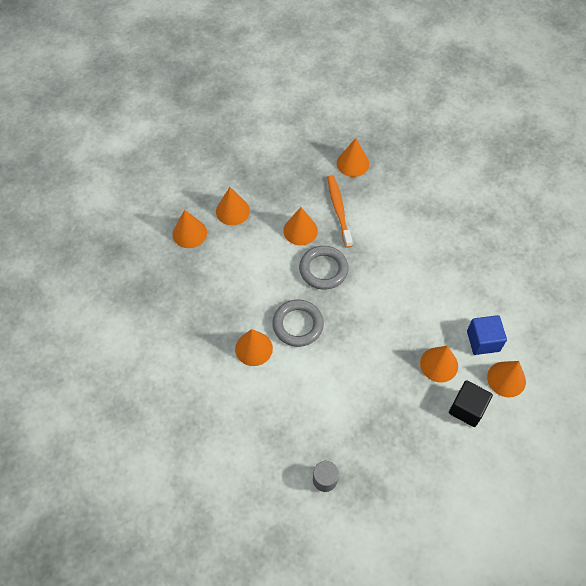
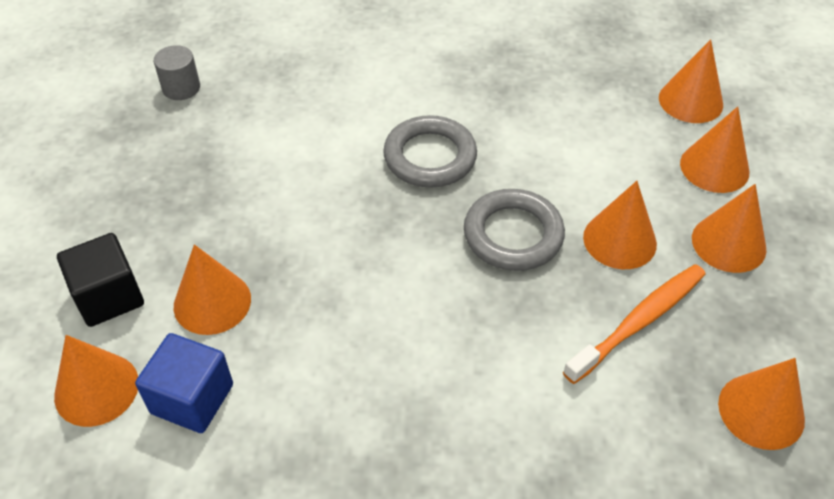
camera: 120 degrees right, 10 degrees down
orange cone [235,329,273,366] -> orange cone moved to [692,184,766,273]
orange toothbrush [327,175,353,248] -> orange toothbrush turned 60 degrees counterclockwise [563,264,706,384]

